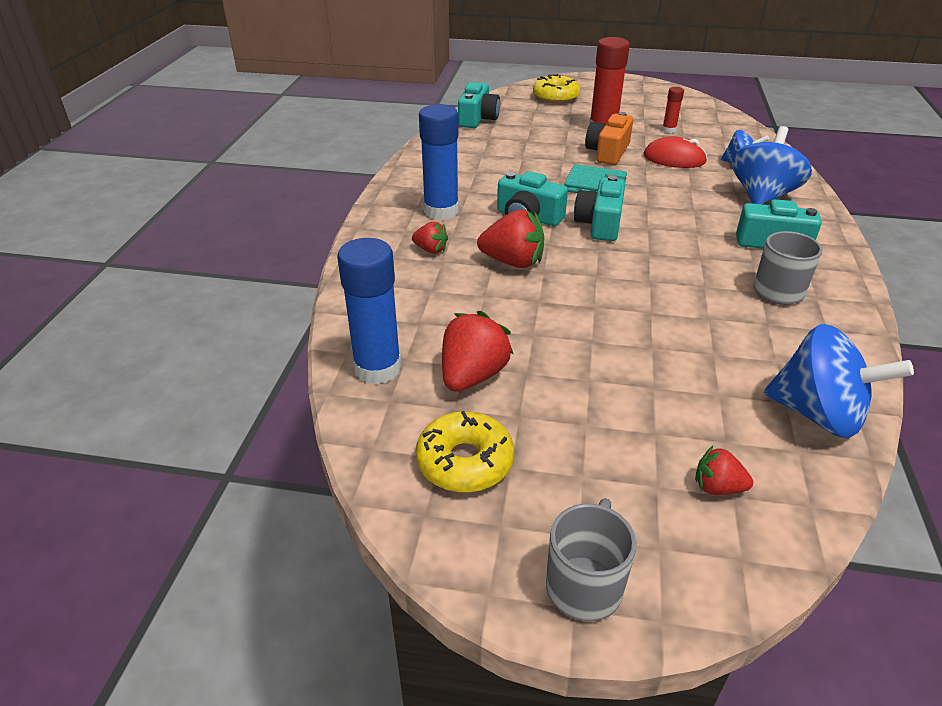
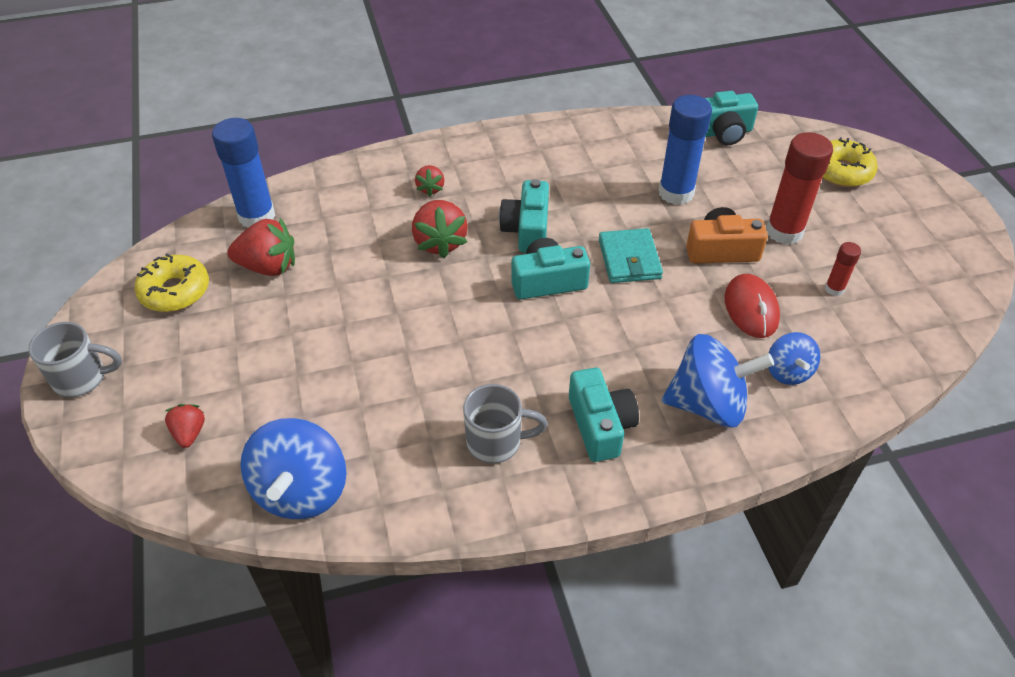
camera: 65 degrees right, 10 degrees up
blue glue stick [419,104,459,220] -> blue glue stick moved to [658,95,712,205]

